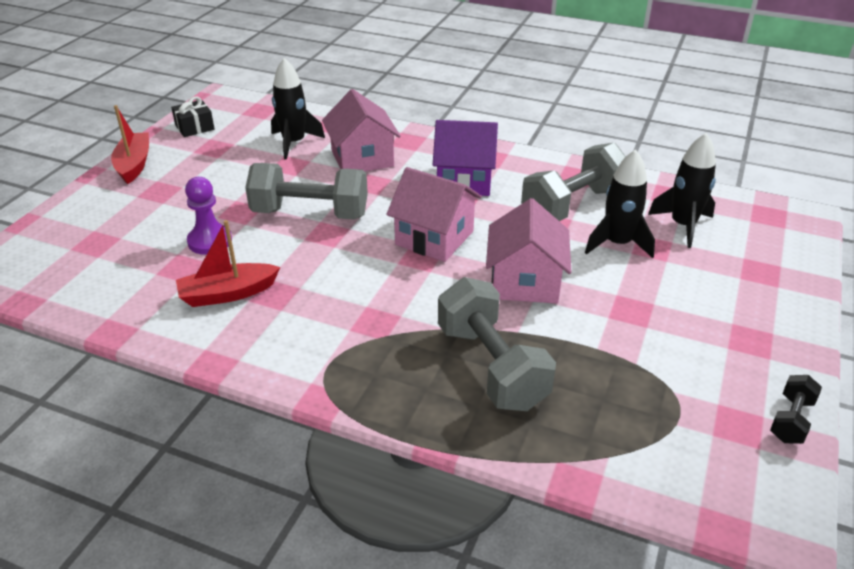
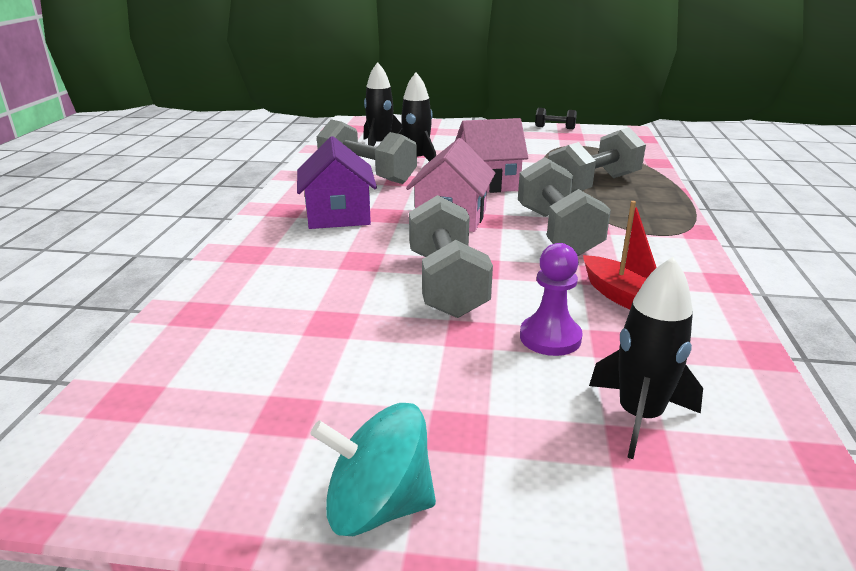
camera: 105 degrees left, 10 degrees down
red boat [111,105,149,184] -> turquoise spinning top [310,403,436,536]
black gift [171,96,215,137] -> none
black rocket [271,58,325,160] -> black rocket moved to [589,257,703,459]
pink house [322,89,401,172] -> none
none -> grey dumbbell [518,157,611,256]

